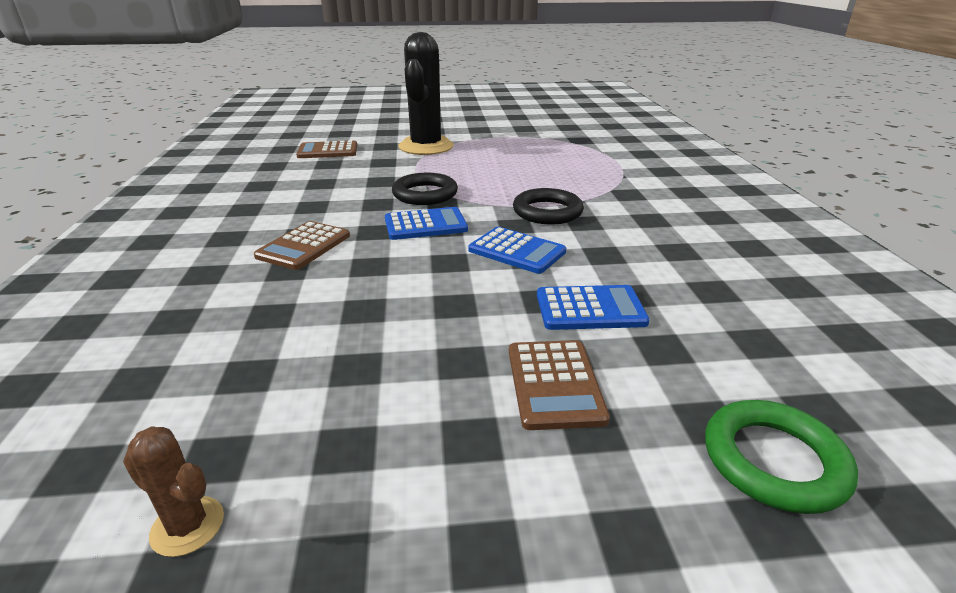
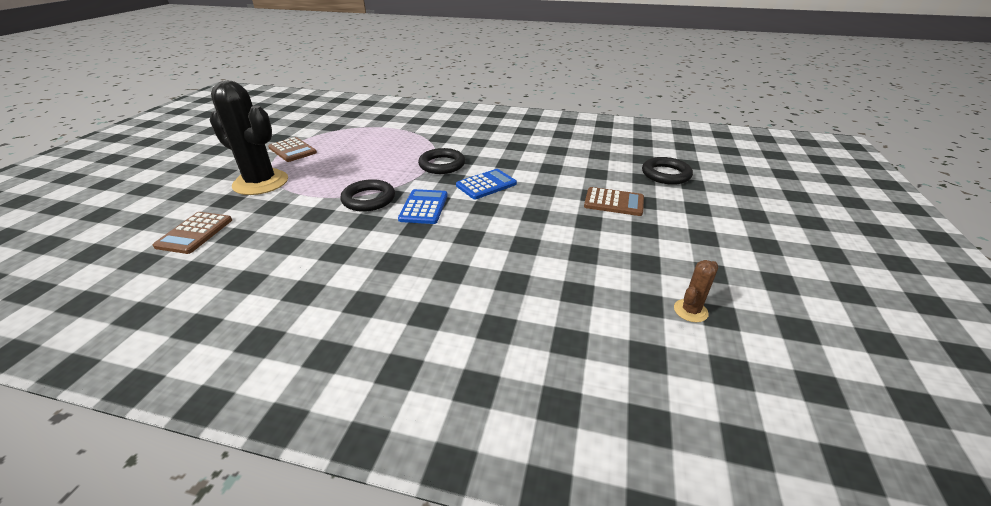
camera: 70 degrees left, 5 degrees up
brown calculator [254,221,350,270] -> brown calculator moved to [268,137,317,162]
blue calculator [537,285,650,330] -> none
green ring [705,400,858,514] -> black ring [642,157,693,185]

